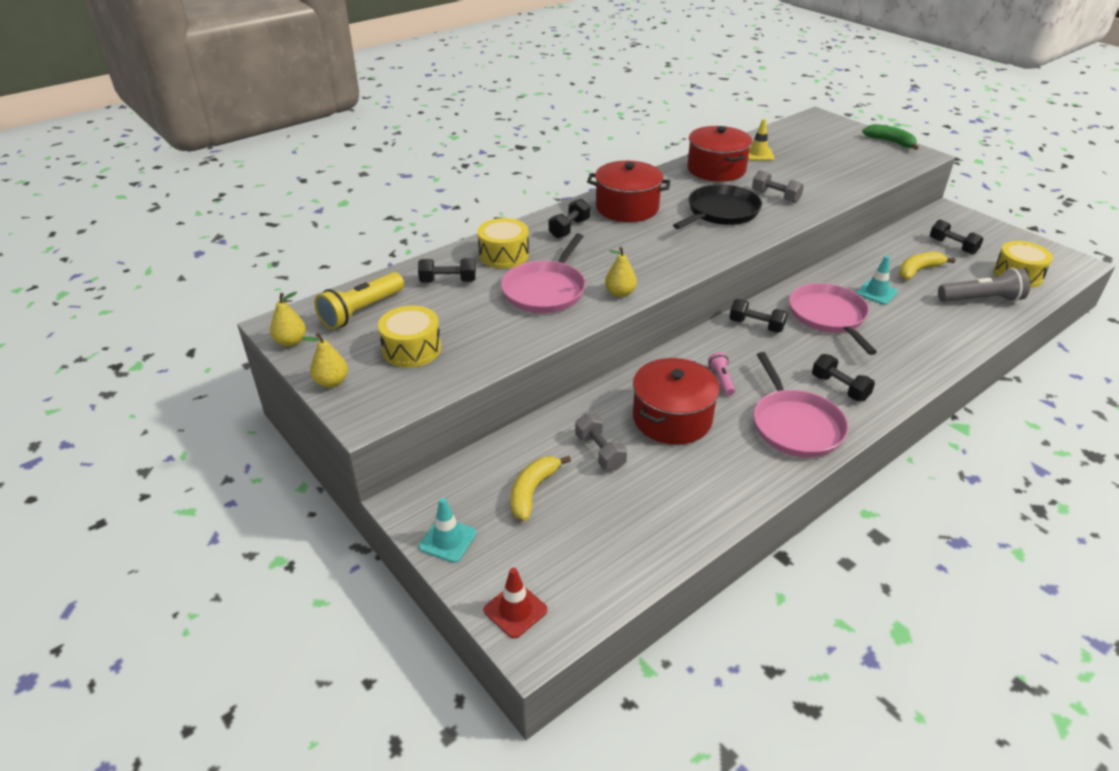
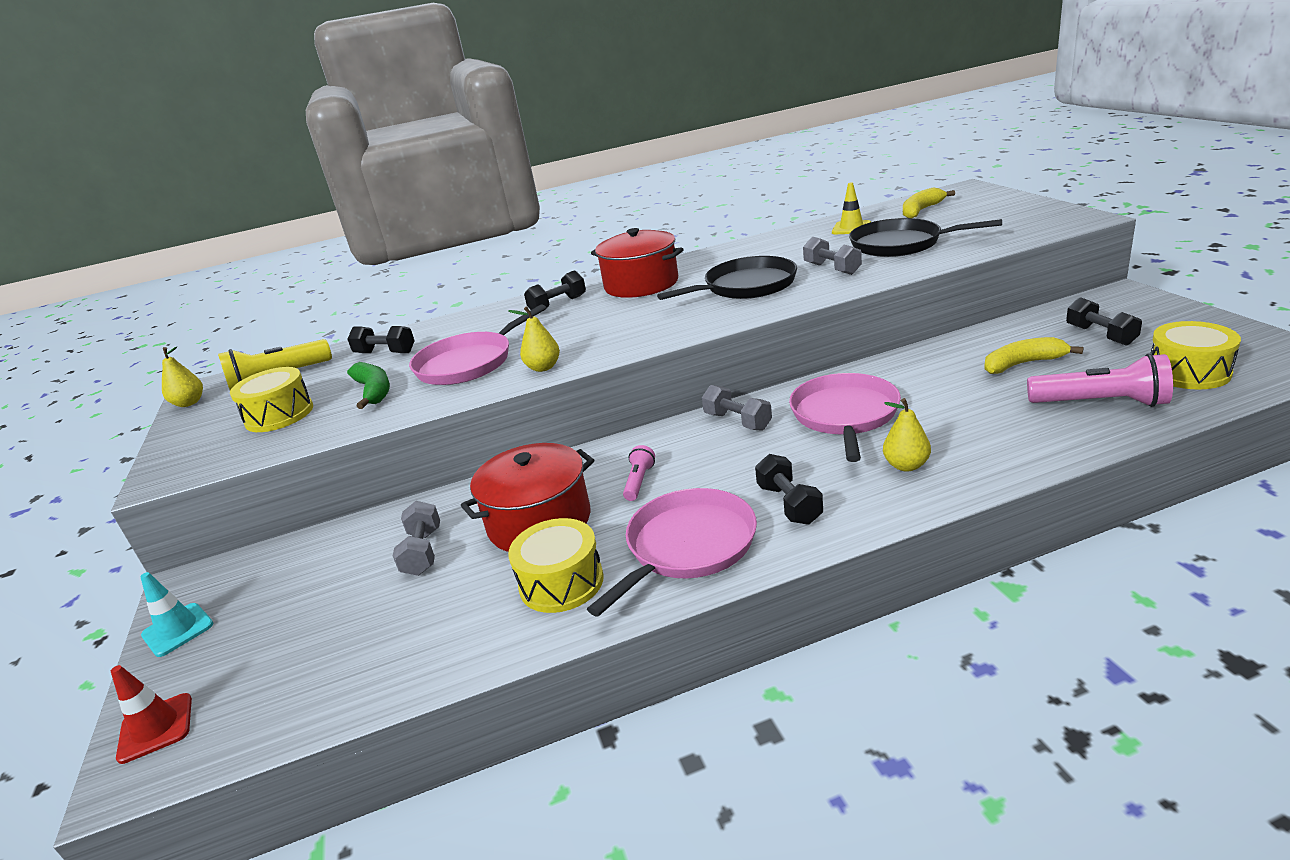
camera: 25 degrees right, 10 degrees down
yellow pear [301,333,348,388] -> yellow pear moved to [883,398,931,472]
yellow drum [477,218,529,269] -> yellow drum moved to [508,518,604,613]
yellow banana [510,456,571,521] -> yellow banana moved to [903,188,955,218]
red pot [687,126,752,182] -> none
black dumbbell [729,299,788,333] -> grey dumbbell [702,385,772,431]
pink pan [753,352,849,457] -> pink pan turned 150 degrees counterclockwise [587,488,757,617]
turquoise traffic cone [856,256,898,305] -> none
green banana [862,124,918,150] -> green banana moved to [347,362,390,409]
grey flashlight [938,268,1030,302] -> pink flashlight [1027,353,1173,407]
none -> black pan [849,218,1002,257]

